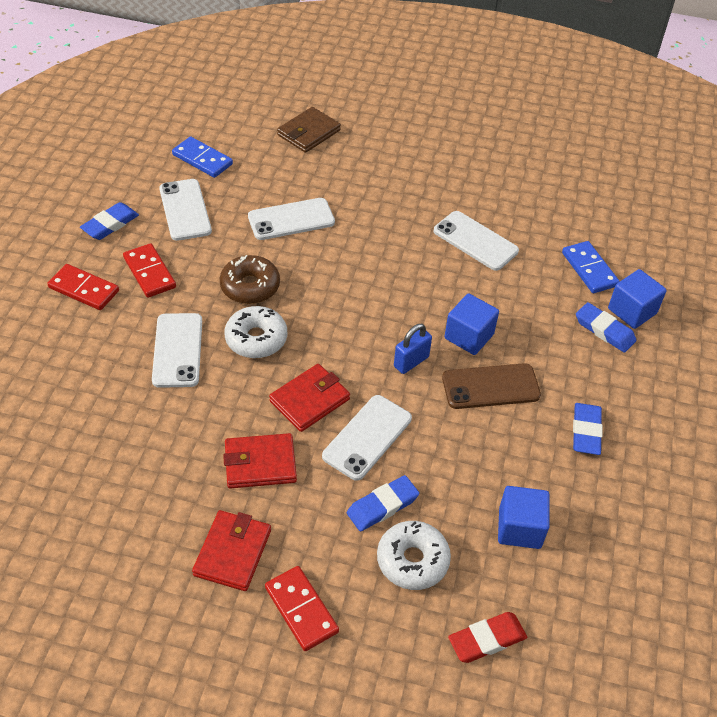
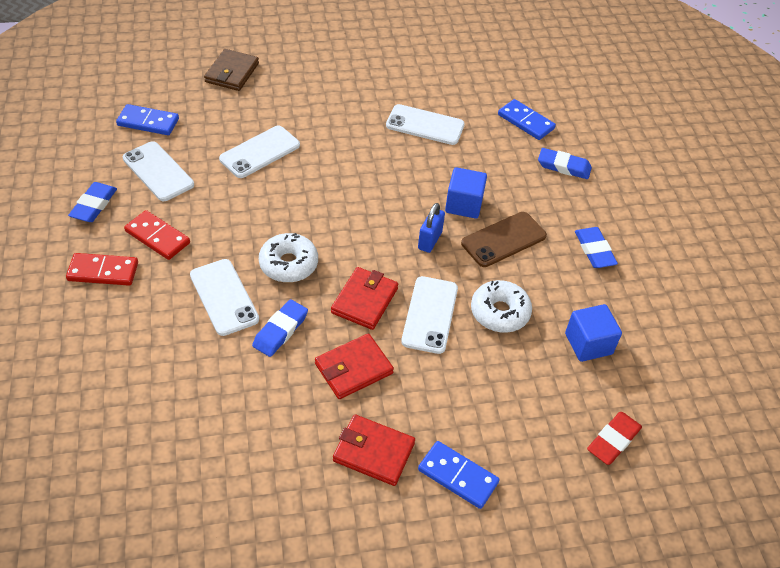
camera: 25 degrees left, 0 degrees up
red wallet [192,510,271,591] -> red wallet turned 60 degrees counterclockwise [333,415,415,486]
brown donut [220,255,280,304] -> none
red domino [265,566,339,651] -> blue domino [418,441,499,509]
blue eraser [347,475,419,532] -> blue eraser moved to [252,299,308,357]
white donut [377,521,451,590] -> white donut moved to [471,280,532,333]
blue cube [608,269,667,329] -> none

